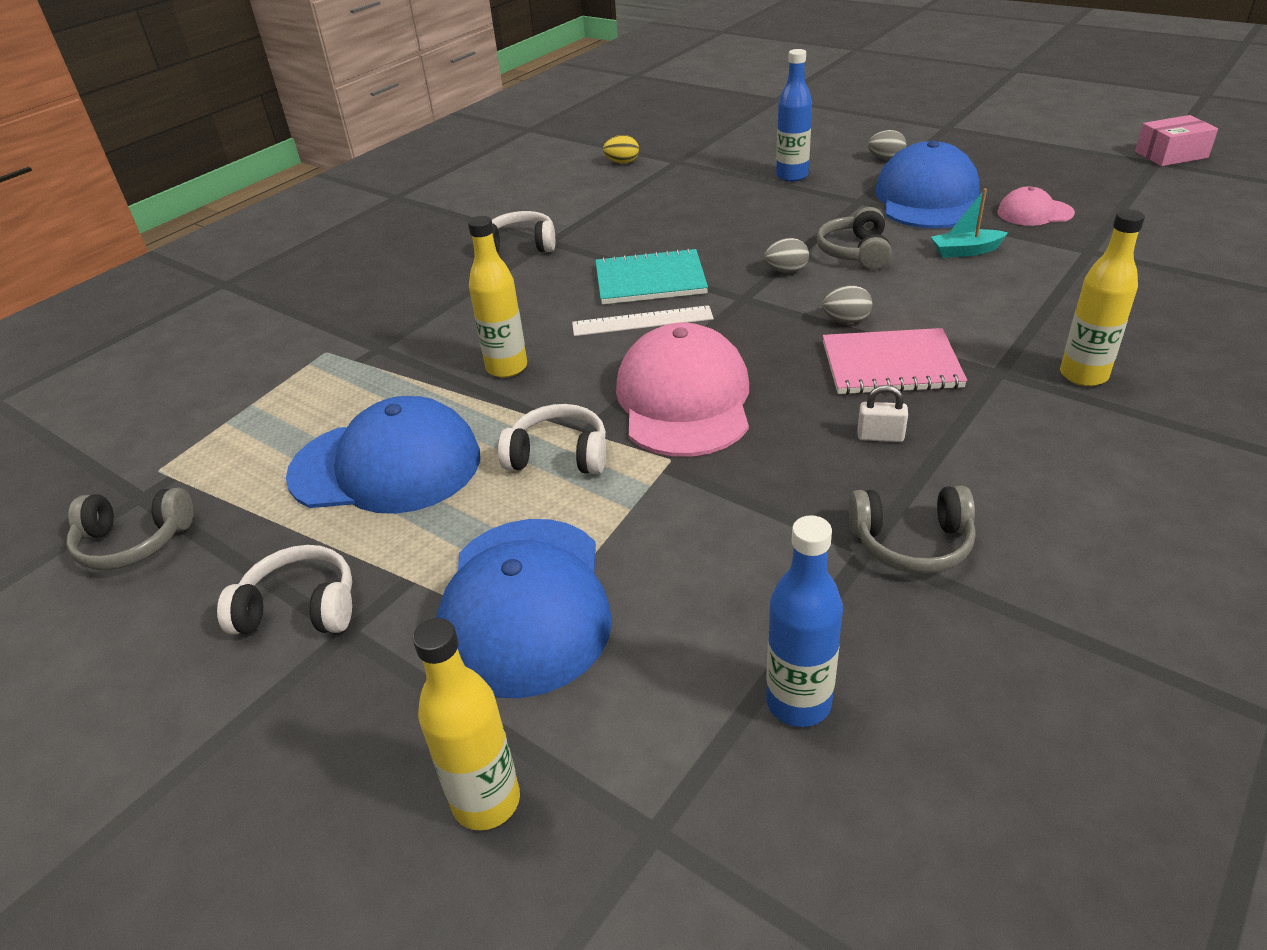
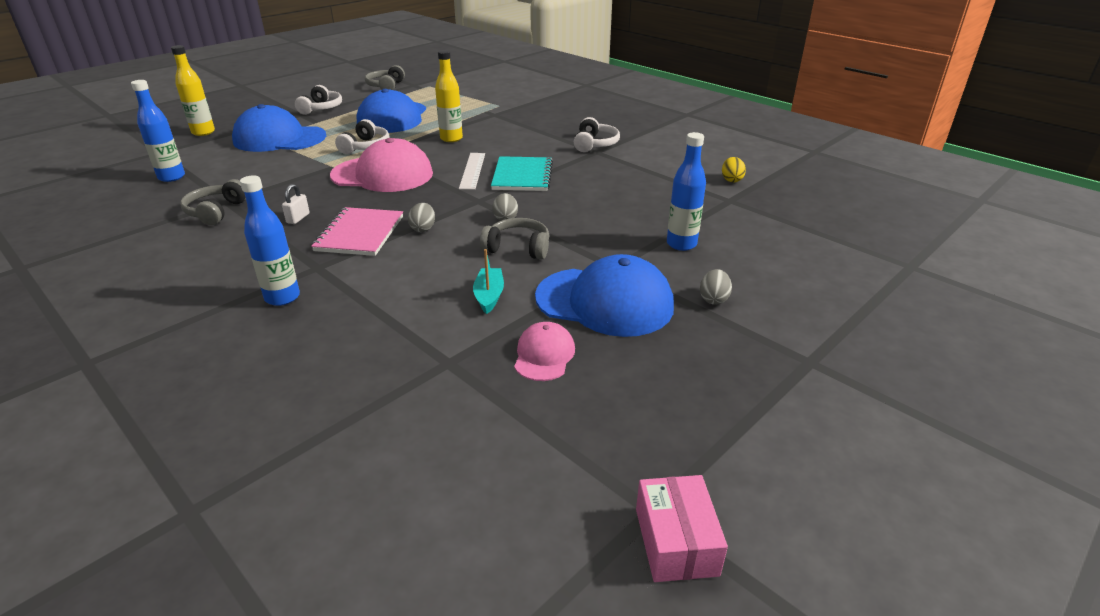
camera: 95 degrees right, 5 degrees down
yellow bottle [1060,209,1145,386] -> blue bottle [240,175,300,306]

